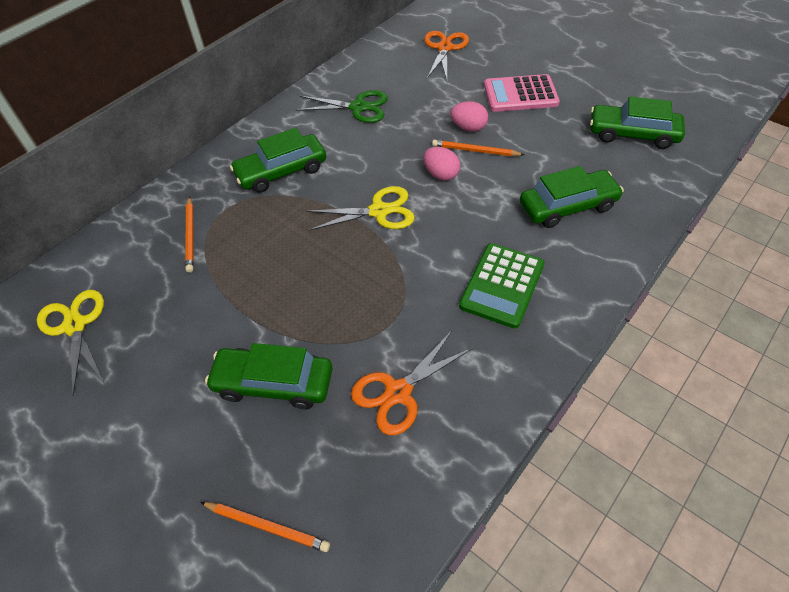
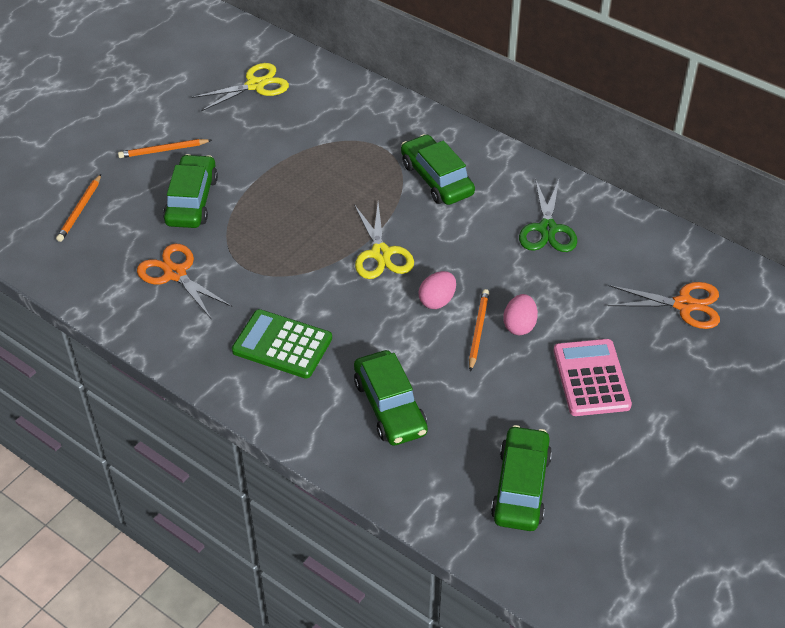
camera: 85 degrees right, 5 degrees down
orange pencil [185,196,194,273] -> orange pencil moved to [118,139,212,158]

